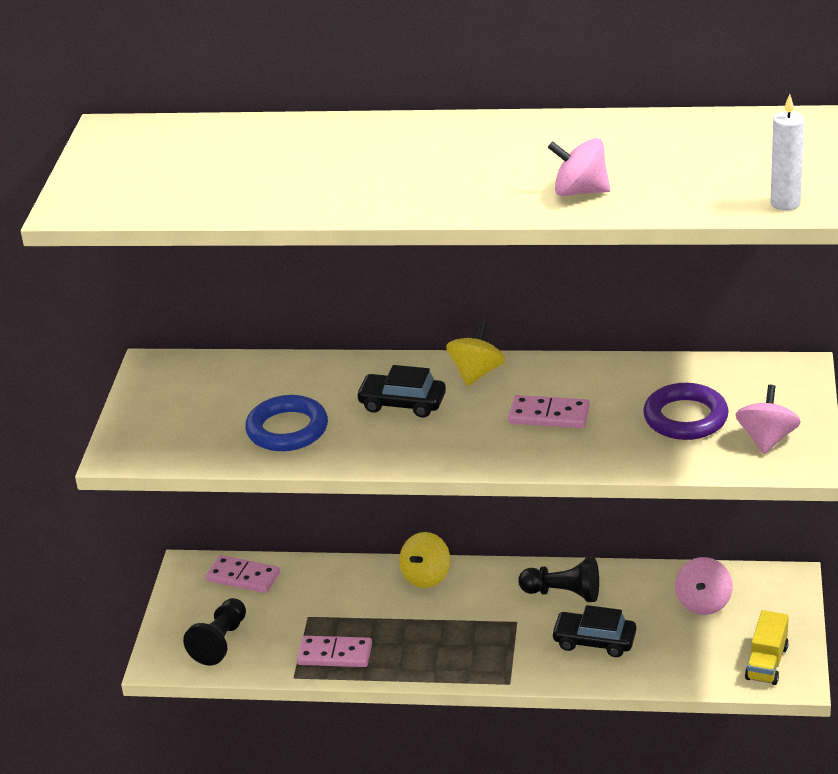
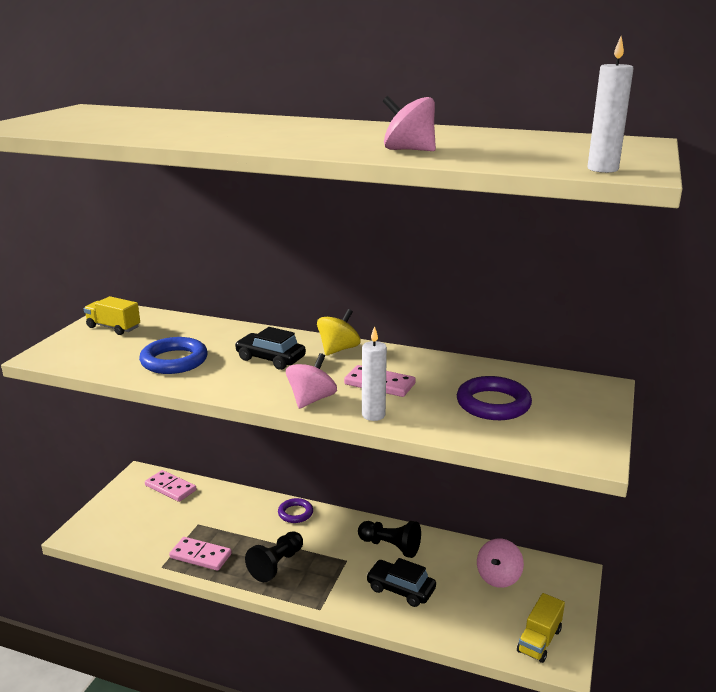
camera: 10 degrees right, 10 degrees down
black pawn [183,598,246,665] -> black pawn moved to [245,531,303,582]
yellow spinning top [399,532,450,588] -> purple ring [278,498,313,523]
pink spinning top [736,385,801,454] -> pink spinning top moved to [286,353,337,409]
none -> yellow truck [84,296,140,335]
none -> white candle [362,326,387,421]

